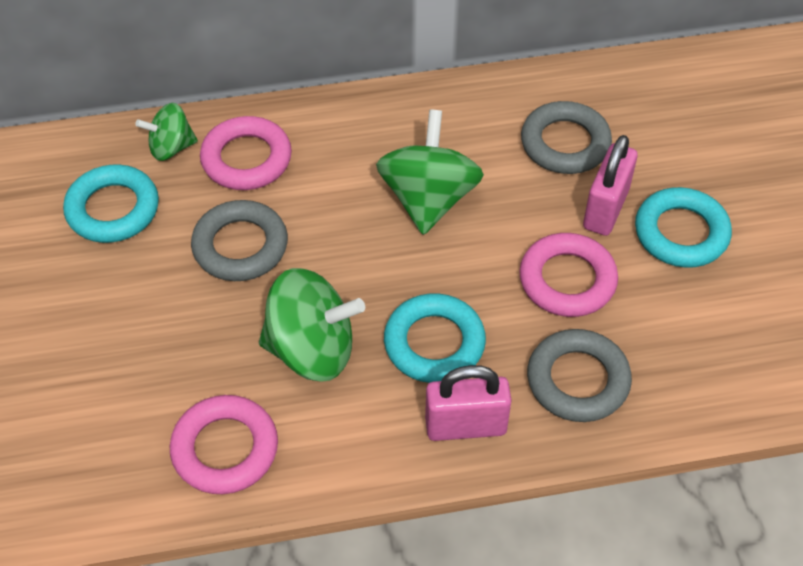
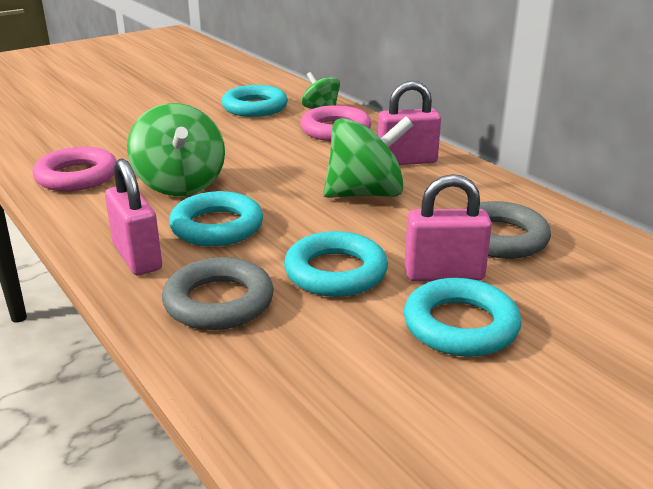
camera: 65 degrees right, 25 degrees down
grey ring [191,200,288,281] -> none
pink ring [519,233,618,317] -> turquoise ring [284,231,388,297]
none -> pink padlock [378,81,441,165]

